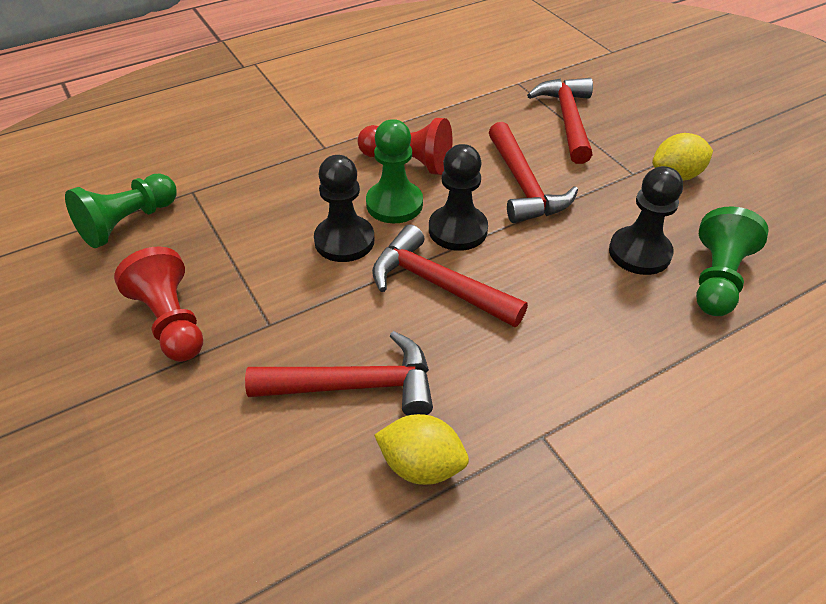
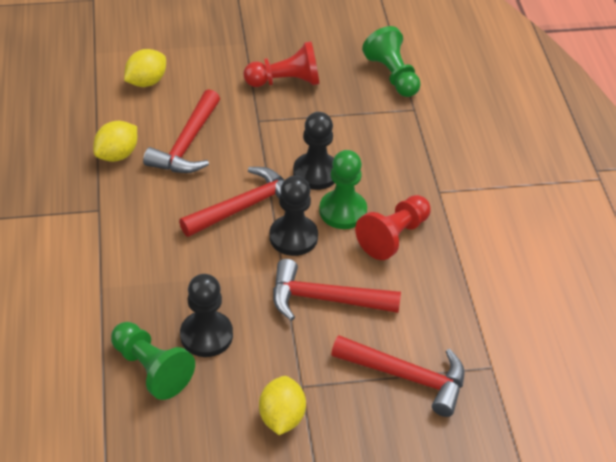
camera: 110 degrees right, 0 degrees up
none -> yellow lemon [124,49,166,87]

